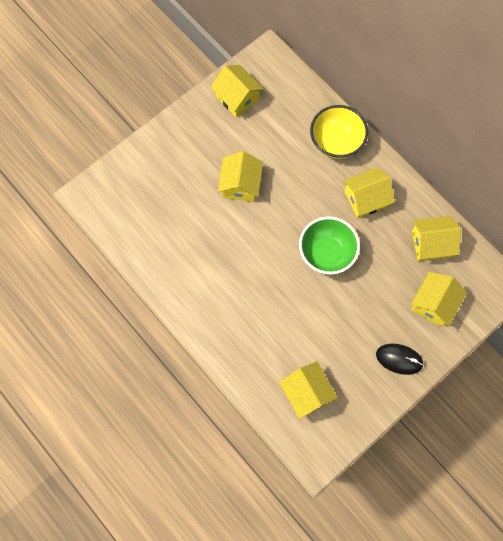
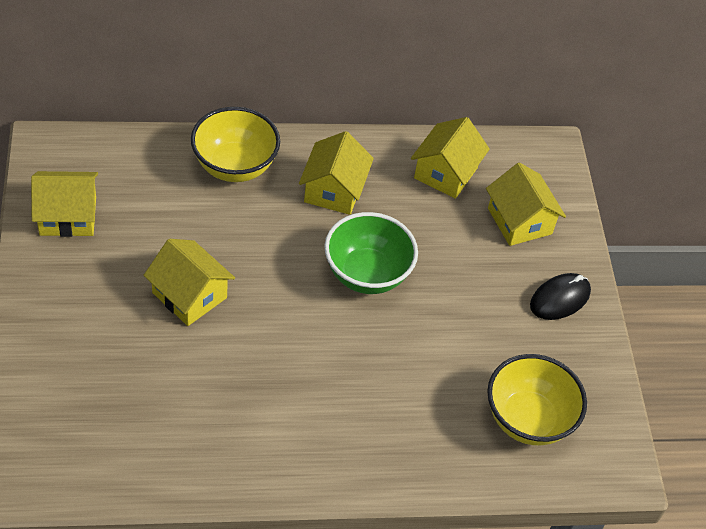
camera: 60 degrees left, 20 degrees down
yellow house [279,361,338,419] -> yellow bowl [487,354,587,445]

